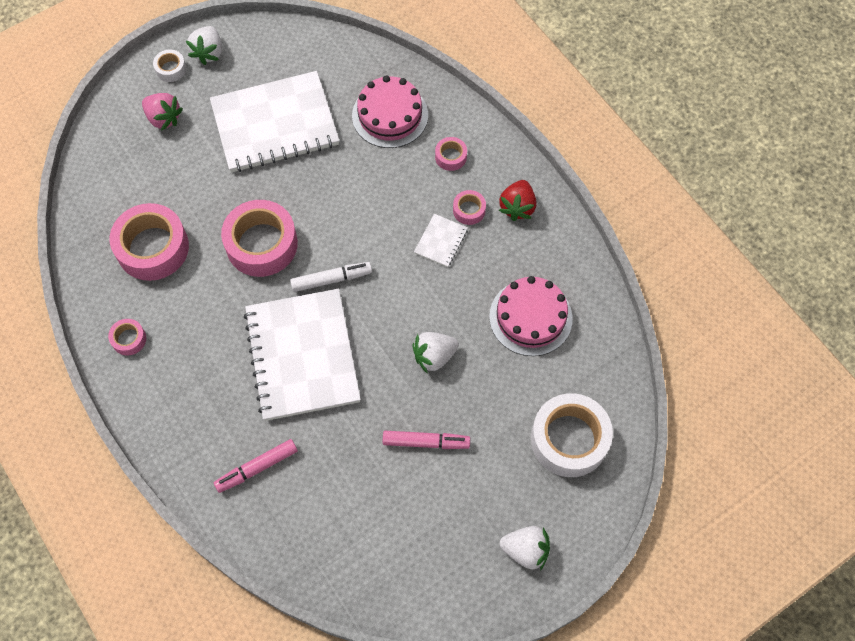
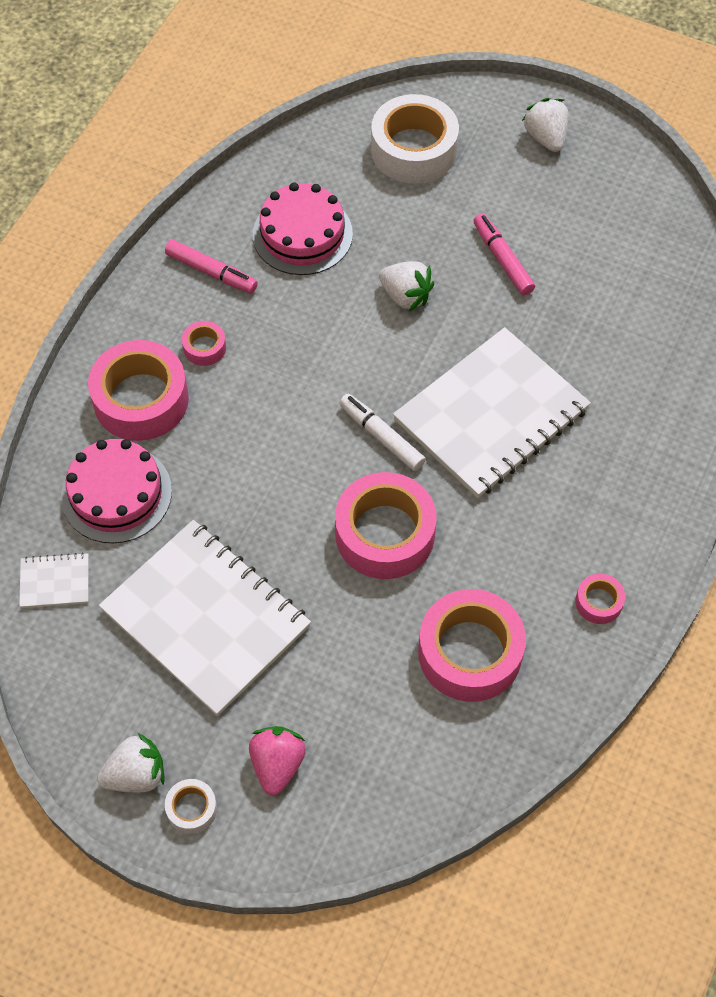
camera: 120 degrees left, 5 degrees down
pink marker [214,439,298,493] -> pink marker moved to [165,240,258,293]
white notebook [414,214,468,267] -> white notebook moved to [19,552,89,608]
pink tape [435,137,467,171] -> pink tape [88,340,189,441], size x2.17
red strawberry [498,180,536,221] -> none

